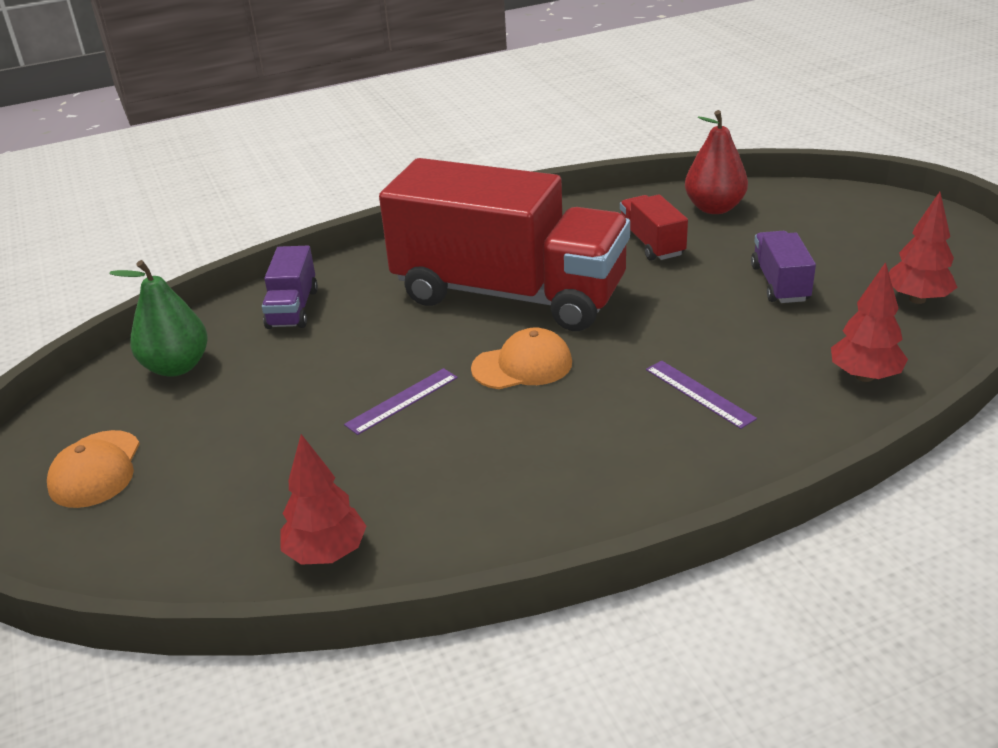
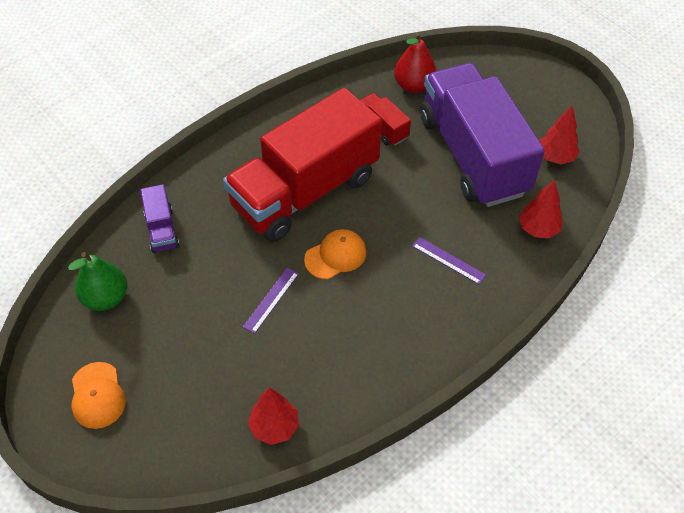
camera: 20 degrees left, 20 degrees up
red truck [379,158,630,331] -> red truck turned 135 degrees clockwise [223,88,382,242]
purple truck [751,231,816,303] -> purple truck [420,63,545,207], size x2.48

